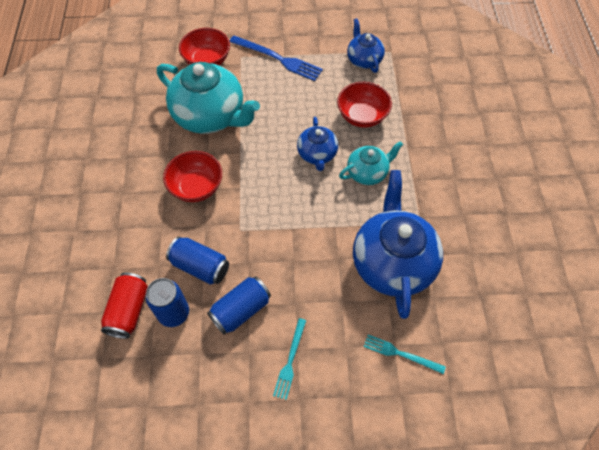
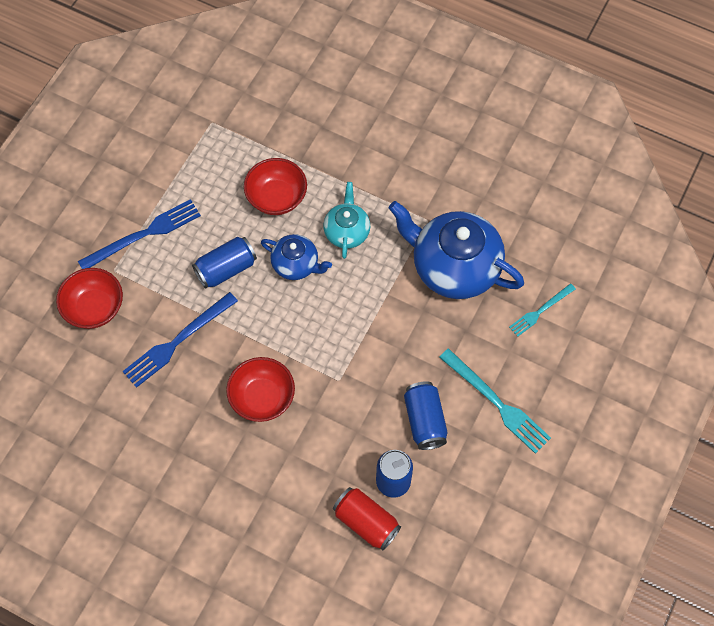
camera: 60 degrees left, 5 degrees up
turquoise teapot [157,62,260,134] -> blue fork [122,292,238,388]
blue can [166,237,229,285] -> blue can moved to [192,237,257,289]
turquoise fork [273,318,306,400] -> turquoise fork [439,348,551,454], size x1.66
blue teapot [347,18,385,73] -> none

